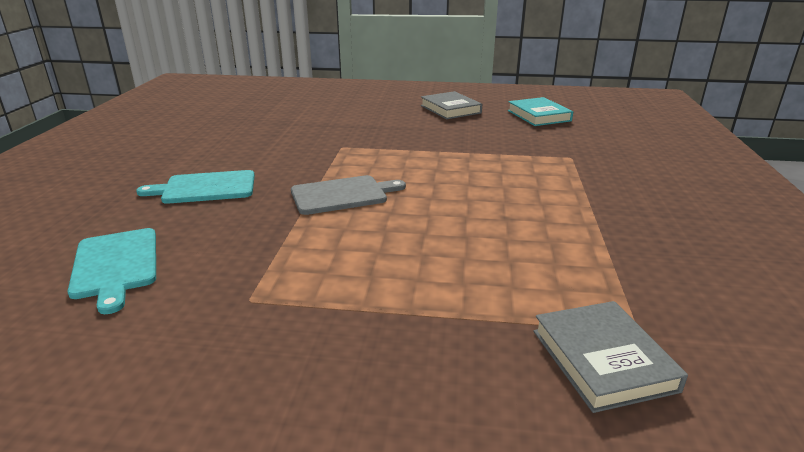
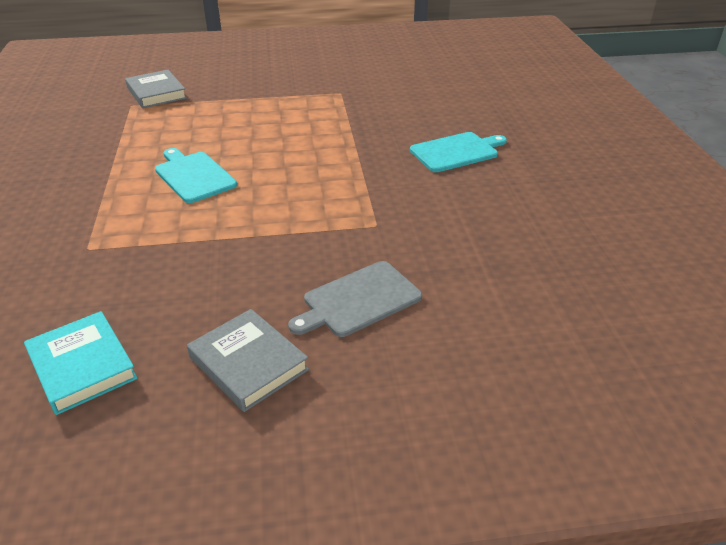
camera: 165 degrees right, 10 degrees up
turquoise cutting board [67,228,156,314] -> turquoise cutting board moved to [155,148,237,203]
grey cutting board [291,175,406,215] -> grey cutting board moved to [288,261,422,337]

